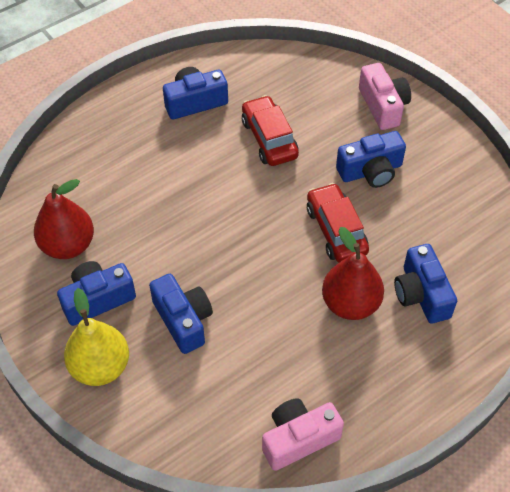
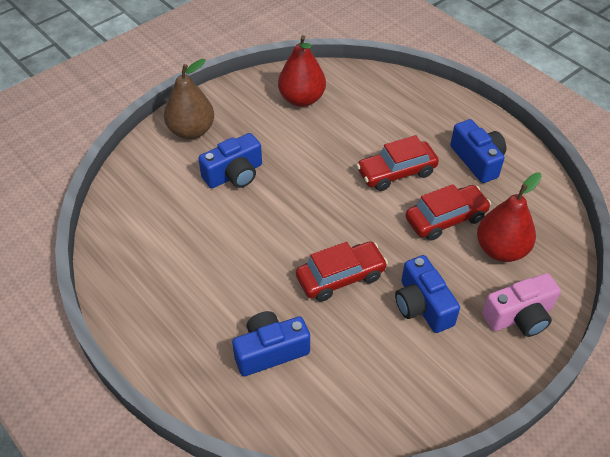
camera: 85 degrees right, 5 degrees down
blue camera [57,261,136,326] -> none
yellow pear [64,288,129,386] -> brown pear [164,59,214,139]
pink camera [262,398,344,471] -> none
red pear [322,227,384,320] -> red pear moved to [477,173,542,262]
none -> red car [356,135,439,191]

